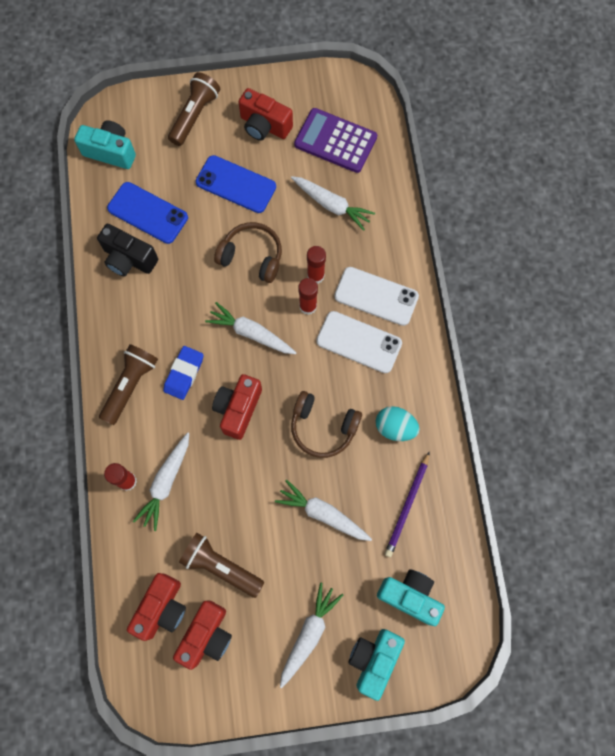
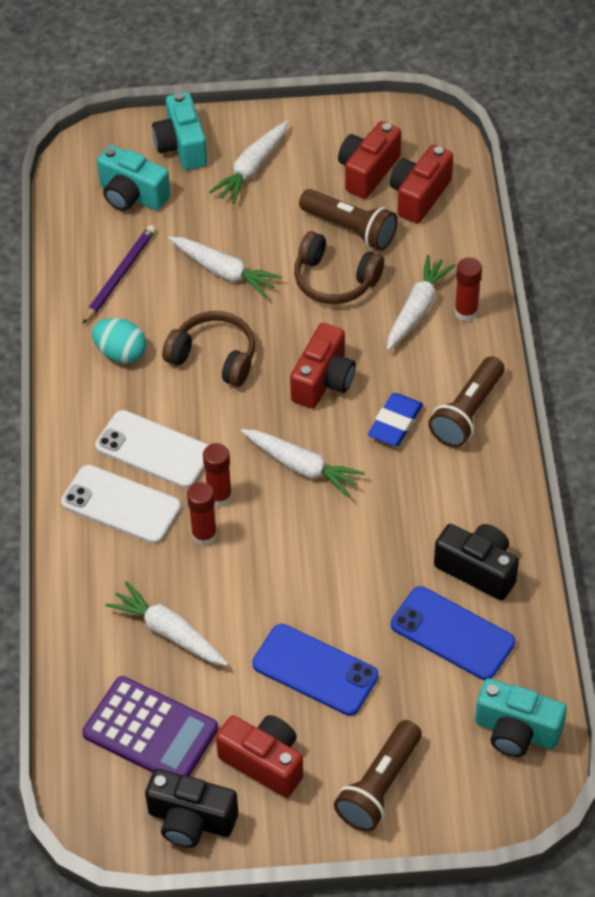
camera: 175 degrees left, 20 degrees down
brown headphones [214,222,282,283] -> brown headphones moved to [294,231,384,304]
turquoise camera [348,629,405,701] -> turquoise camera turned 135 degrees clockwise [152,92,207,170]
none -> black camera [145,769,238,848]

